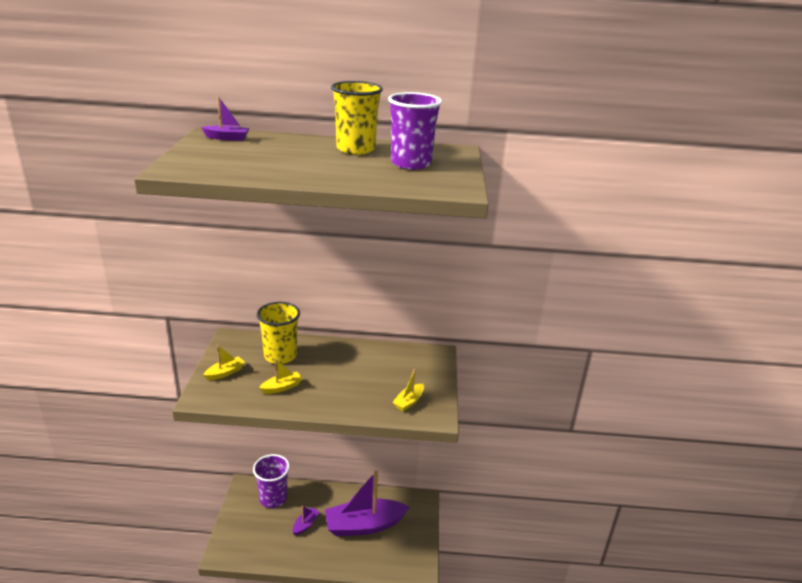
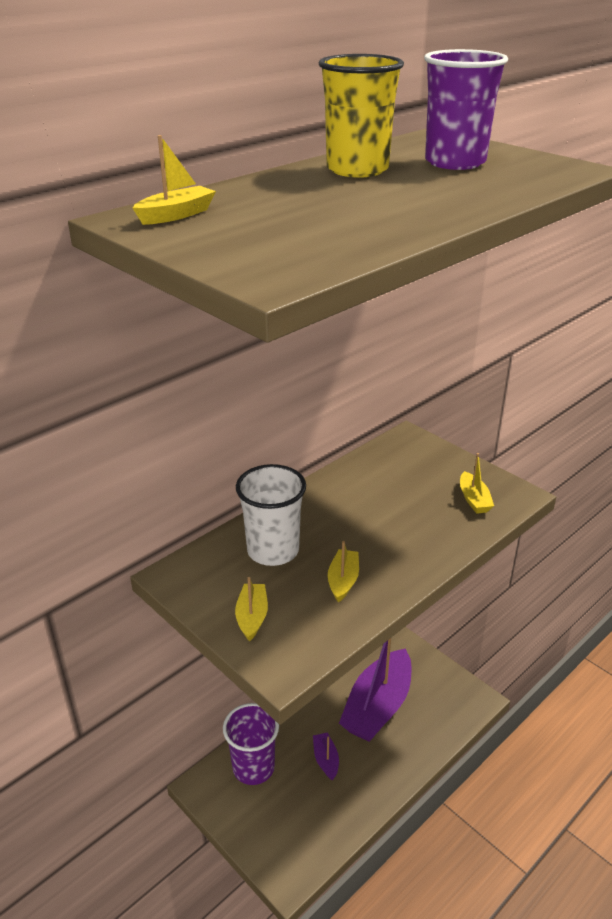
camera: 45 degrees left, 5 degrees up
purple boat [201,96,250,141] -> yellow boat [133,135,216,225]
yellow cup [257,302,300,364] -> white cup [236,464,306,566]

